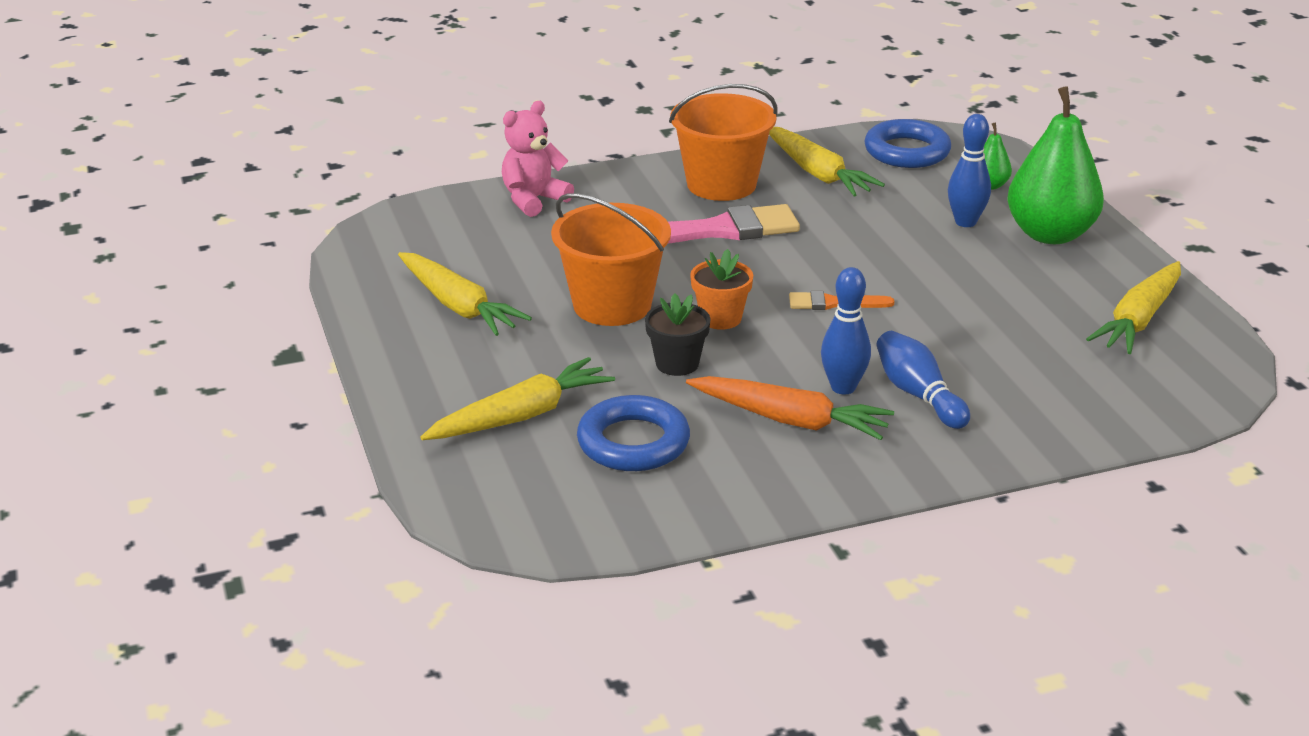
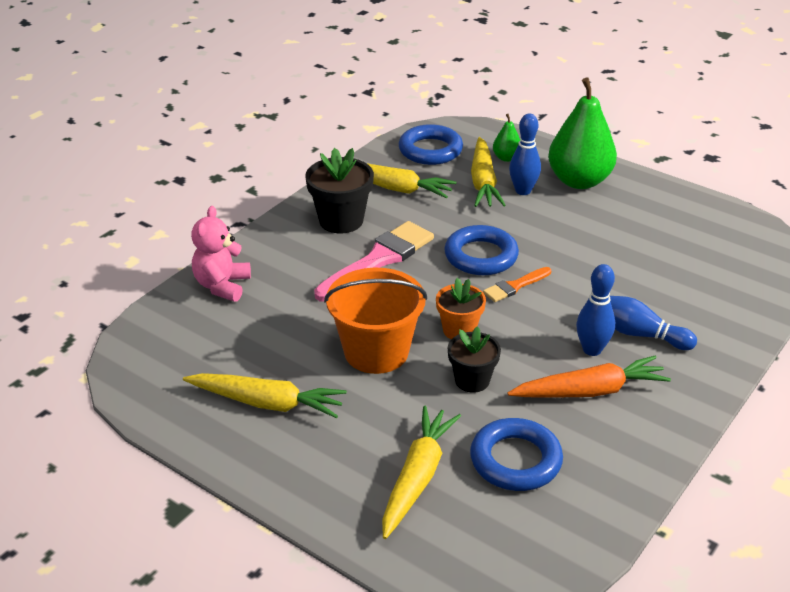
camera: 35 degrees left, 5 degrees up
orange bucket [669,84,778,201] -> black flower pot [305,148,374,233]
yellow carrot [1086,261,1181,354] -> yellow carrot moved to [471,137,506,207]
none -> blue ring [444,225,519,275]

